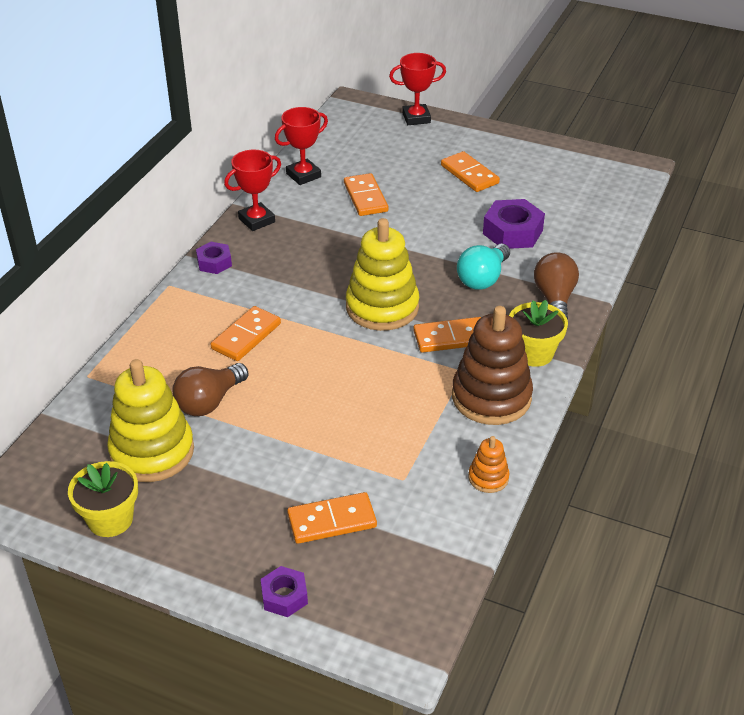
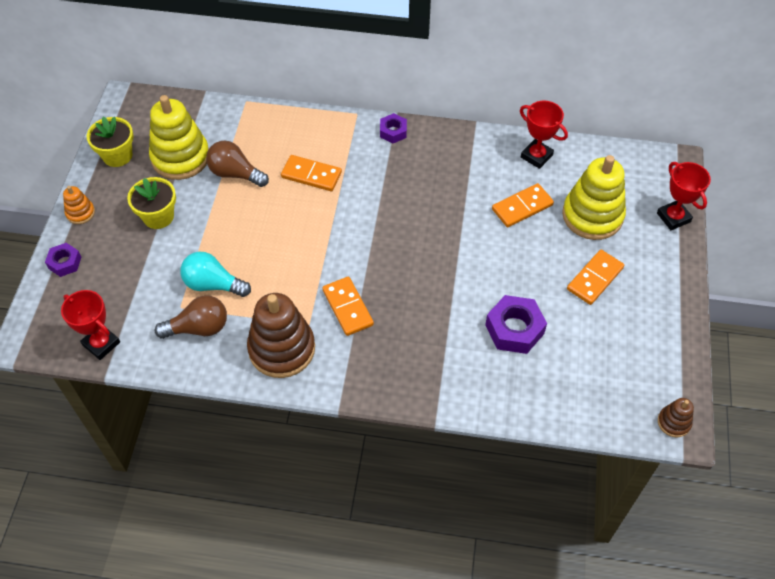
camera: 75 degrees right, 15 degrees up
red trophy [224,150,281,231] -> red trophy moved to [61,290,120,360]
orange domino [287,492,377,544] -> none
yellow stacking toy [346,218,419,331] -> yellow stacking toy moved to [562,155,626,240]
turquoise light bulb [457,244,510,290] -> turquoise light bulb moved to [180,252,251,297]
orange stacking toy [469,436,509,493] -> orange stacking toy moved to [63,186,95,224]
yellow flower pot [509,300,568,367] -> yellow flower pot moved to [127,177,176,229]
brown light bulb [534,252,579,320] -> brown light bulb moved to [155,296,227,339]
none -> brown stacking toy [658,398,694,438]

